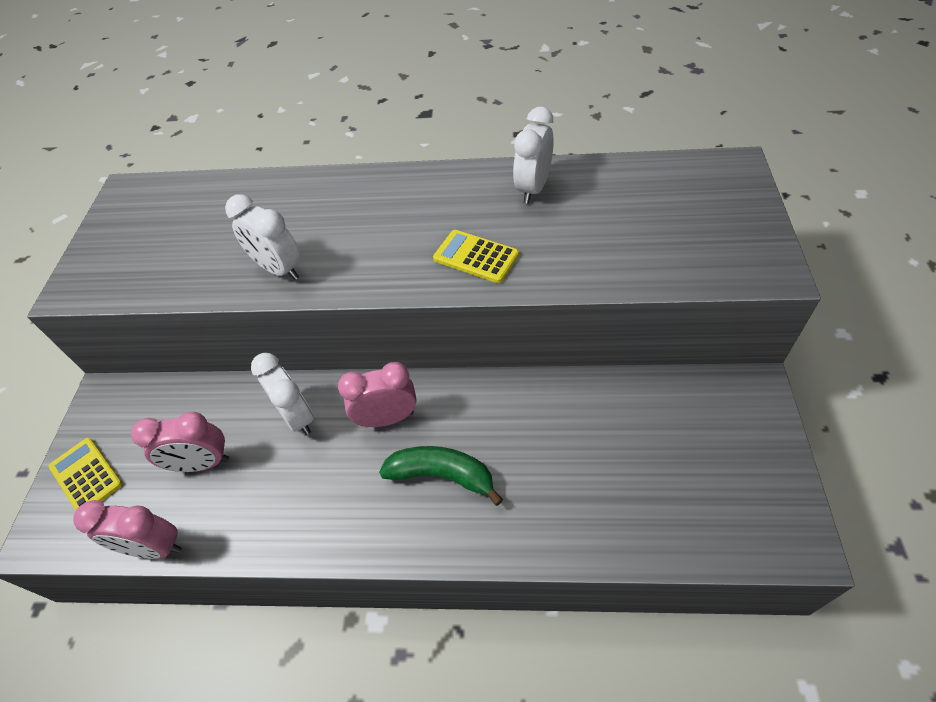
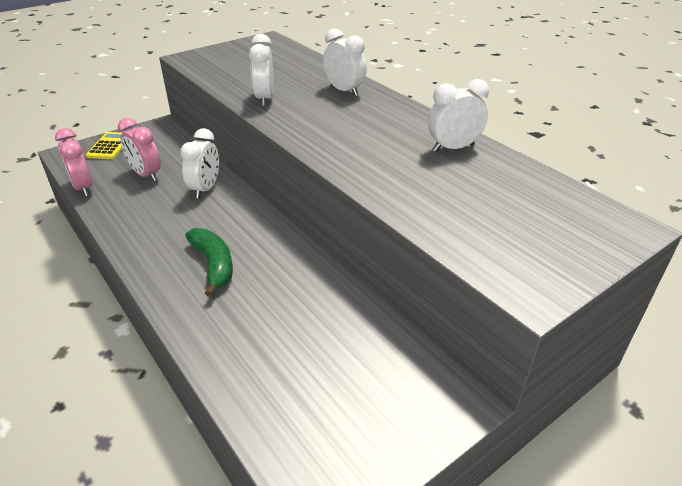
camera: 45 degrees right, 15 degrees down
pink clock [338,362,417,427] -> none
yellow calculator [433,230,519,283] -> none
none -> white clock [323,28,367,96]

